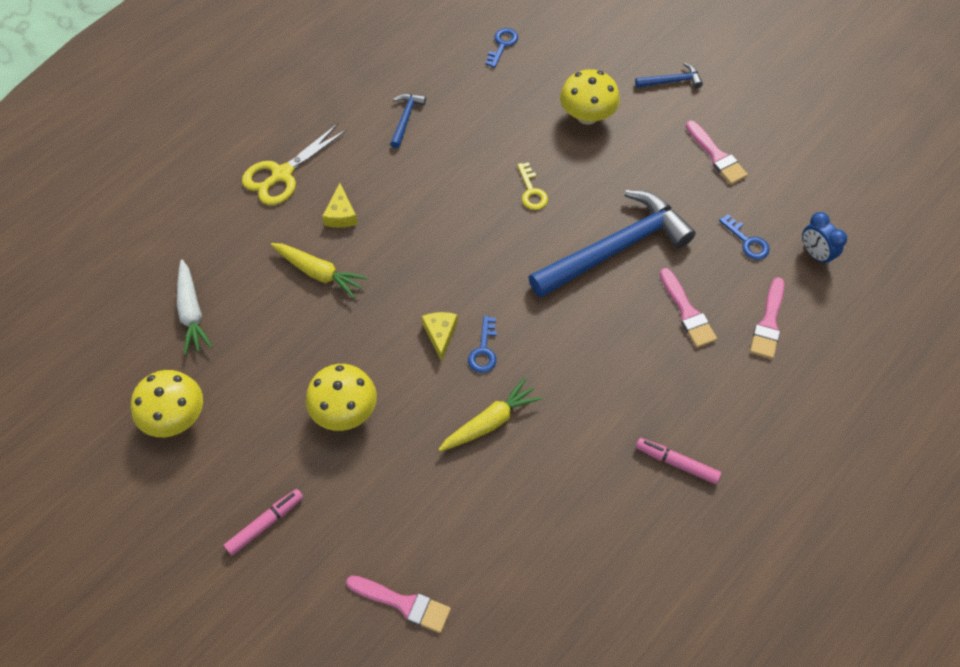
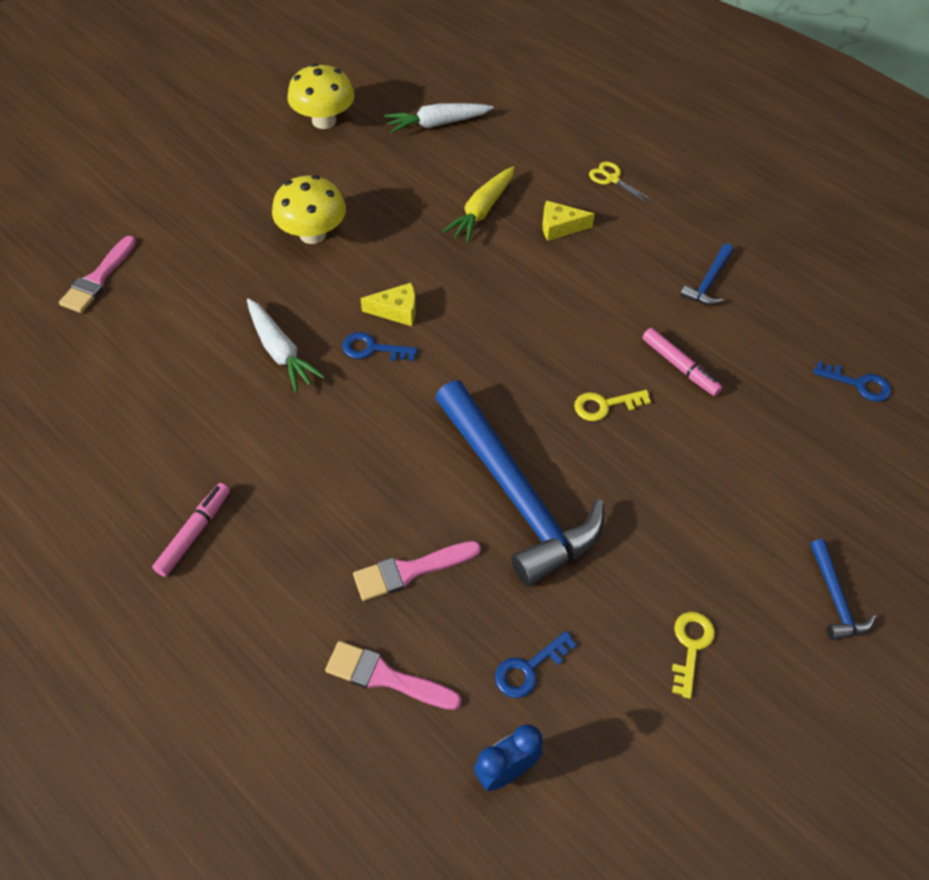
camera: 90 degrees right, 5 degrees down
pink marker [224,489,303,555] -> pink marker moved to [642,328,722,396]
yellow scissors [242,123,347,205] -> yellow scissors [589,162,653,205], size x0.54
blue hammer [390,94,426,148] -> blue hammer turned 105 degrees clockwise [680,243,734,305]
yellow carrot [438,378,542,452] -> white carrot [247,299,325,393]
yellow mushroom [560,69,620,125] -> none
pink brush [686,120,748,185] -> yellow key [672,612,715,699]

